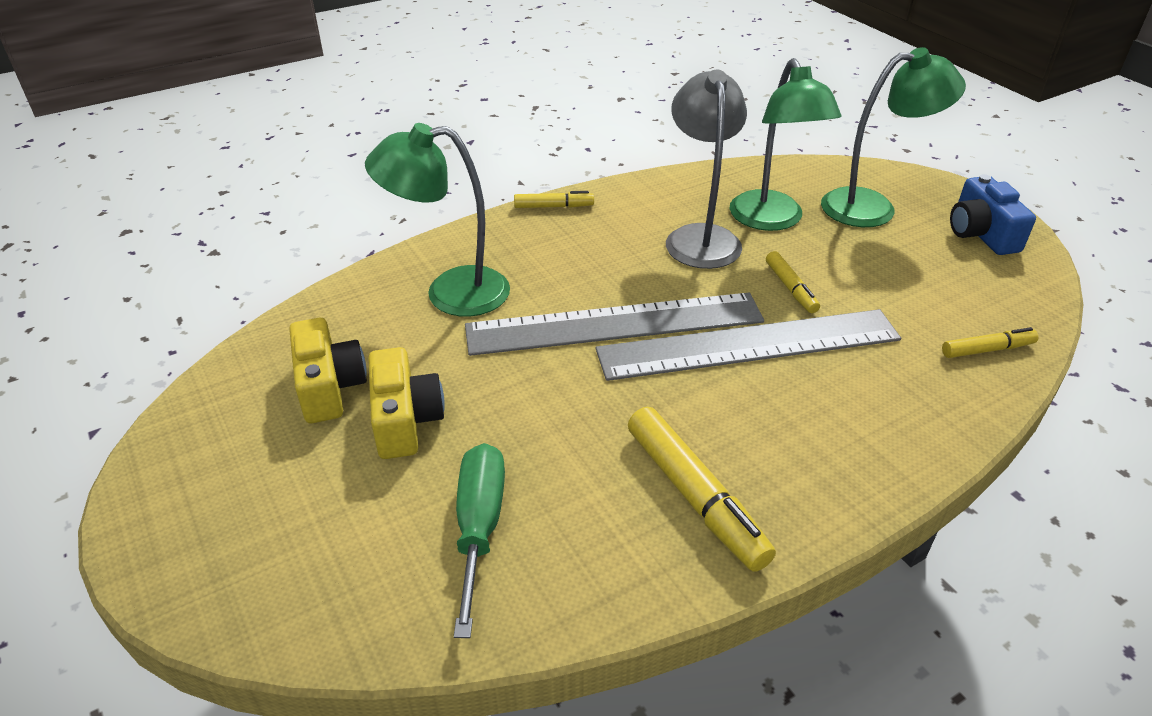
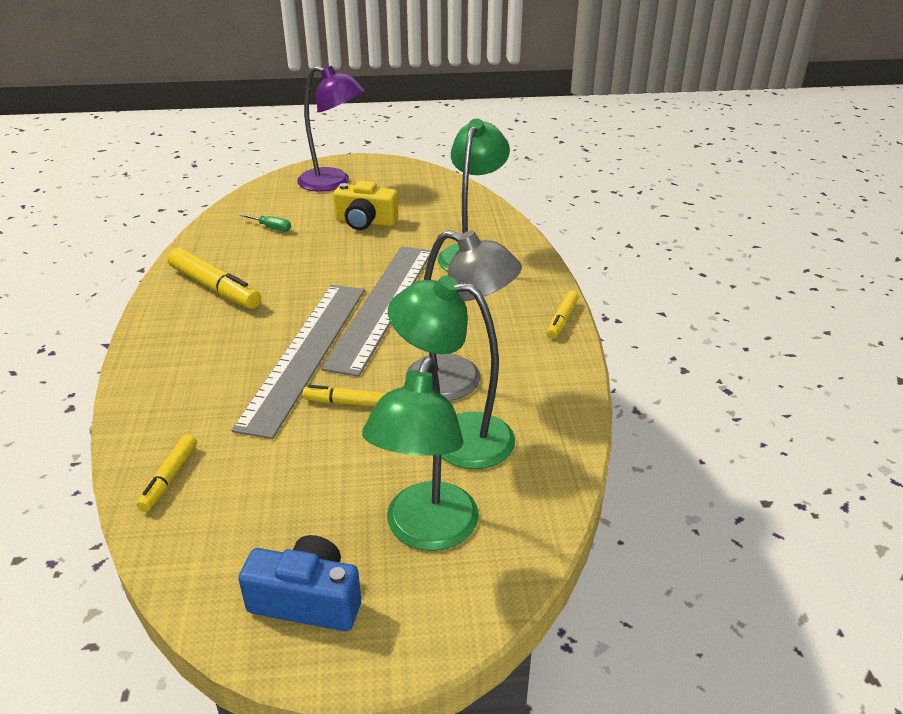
camera: 115 degrees right, 5 degrees down
yellow camera [289,318,367,423] -> none
green screwdriver [454,443,505,638] -> green screwdriver [240,214,291,232], size x0.52
yellow marker [628,407,776,572] -> yellow marker turned 135 degrees counterclockwise [168,248,261,309]
none -> purple lamp [297,66,365,192]

